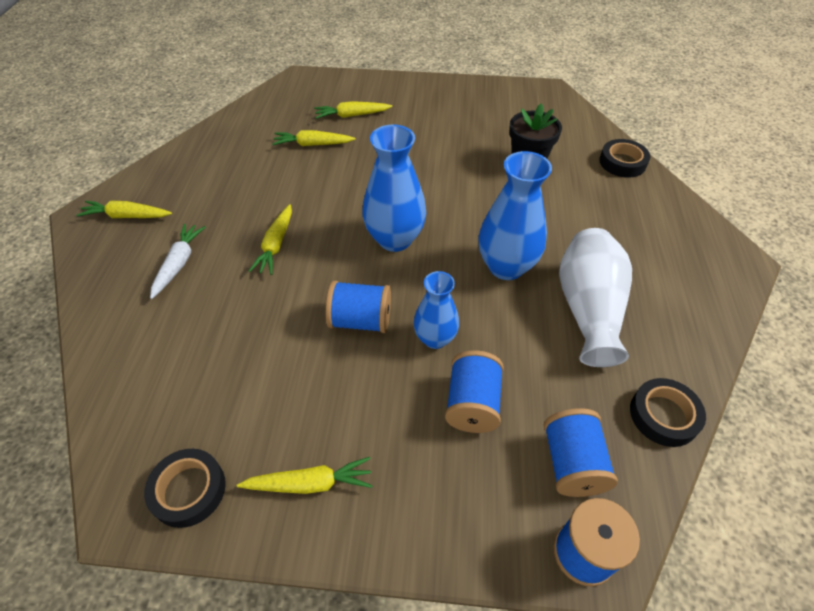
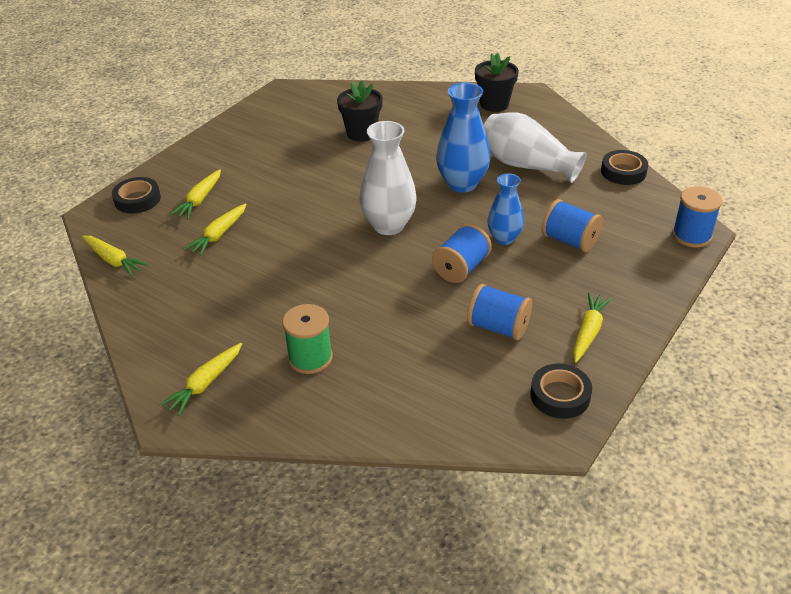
camera: 60 degrees left, 10 degrees down
white carrot [150,224,206,299] -> green spool [283,304,333,374]
yellow carrot [249,204,292,275] -> yellow carrot moved to [82,235,149,277]
blue vase [362,125,426,252] -> white vase [359,121,417,235]
blue spool [544,408,618,497] -> blue spool moved to [467,284,532,341]
black tape [599,139,650,178] -> black tape moved to [112,177,161,213]
none -> black flower pot [475,53,519,112]

